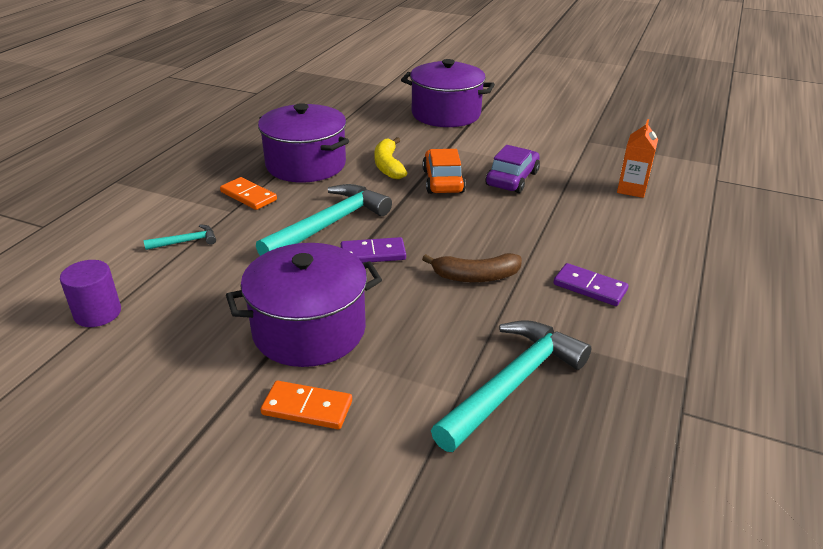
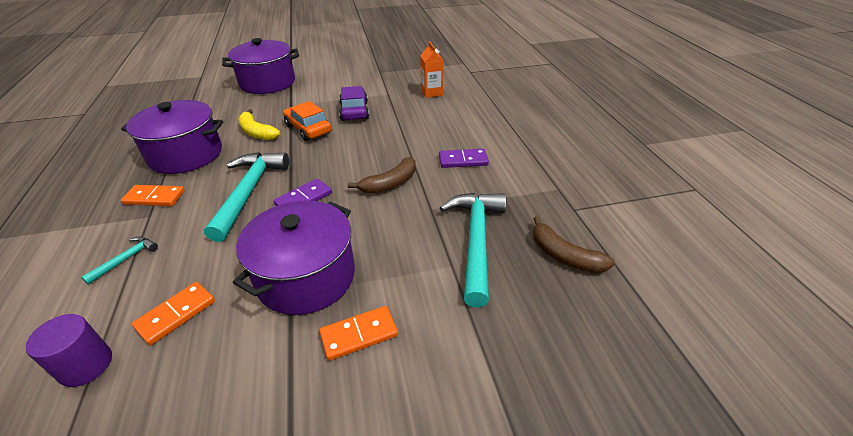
camera: 35 degrees left, 5 degrees up
none -> orange domino [132,282,215,345]
none -> brown banana [533,216,615,273]

